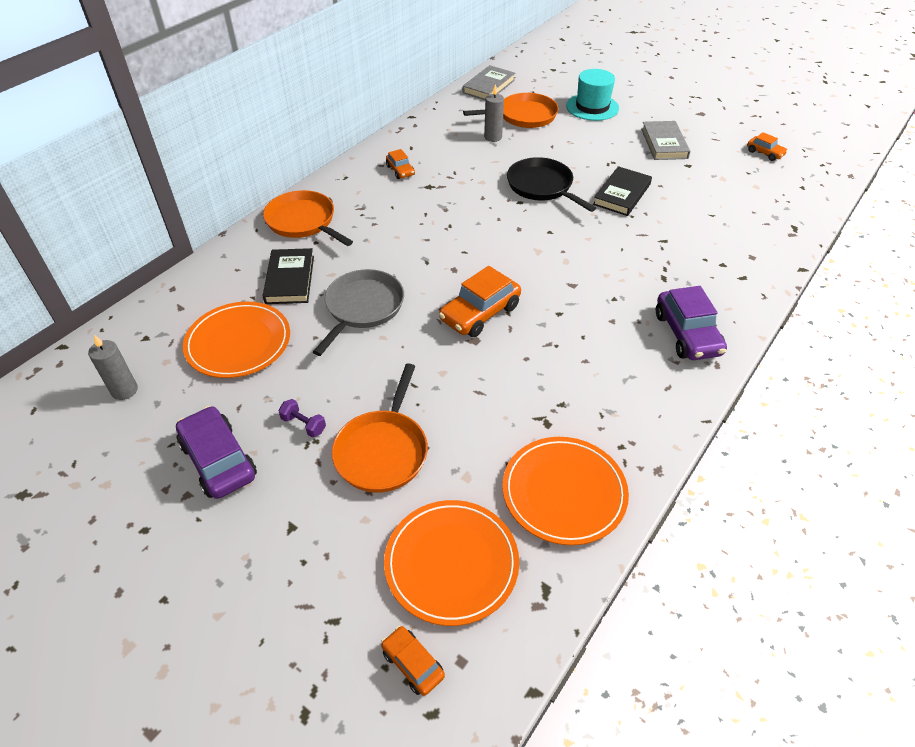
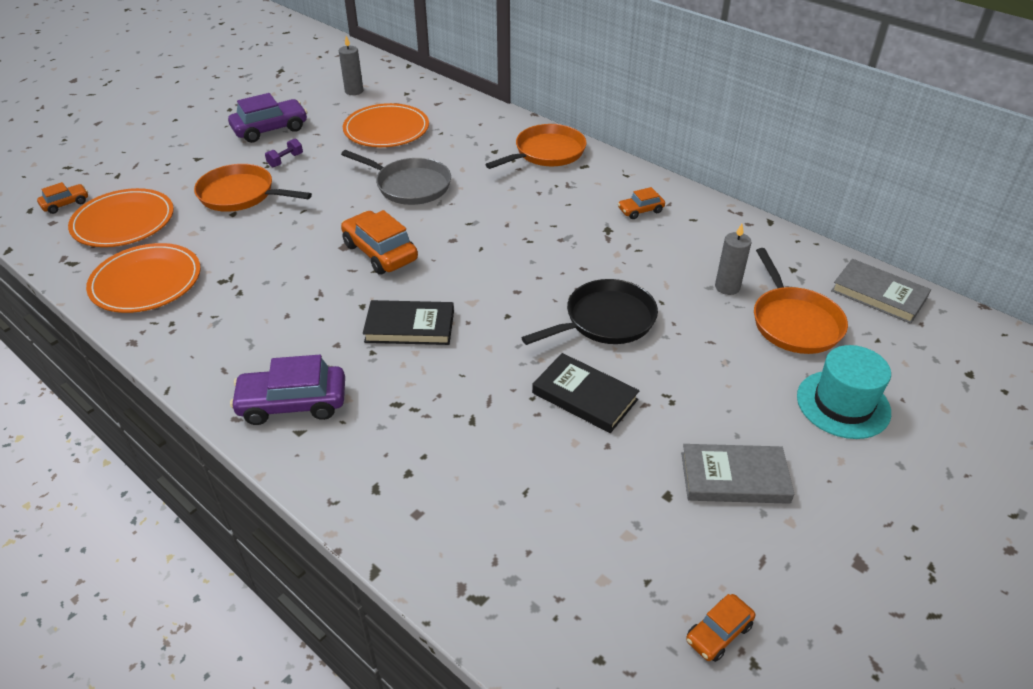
camera: 95 degrees right, 5 degrees down
black book [263,248,314,304] -> black book moved to [363,300,454,345]

